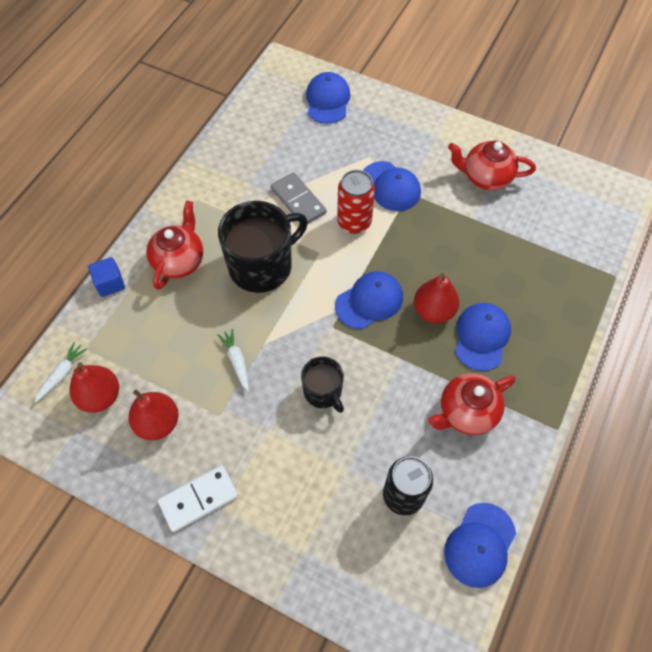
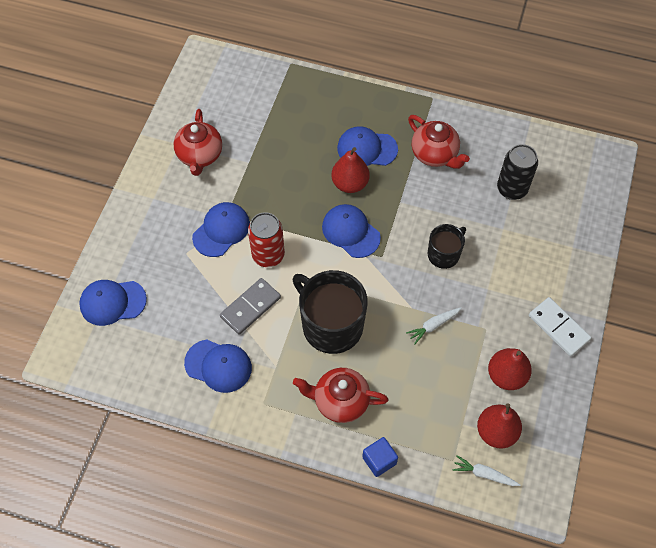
camera: 100 degrees left, 0 degrees up
blue cap [444,503,516,588] -> blue cap moved to [184,339,252,393]

